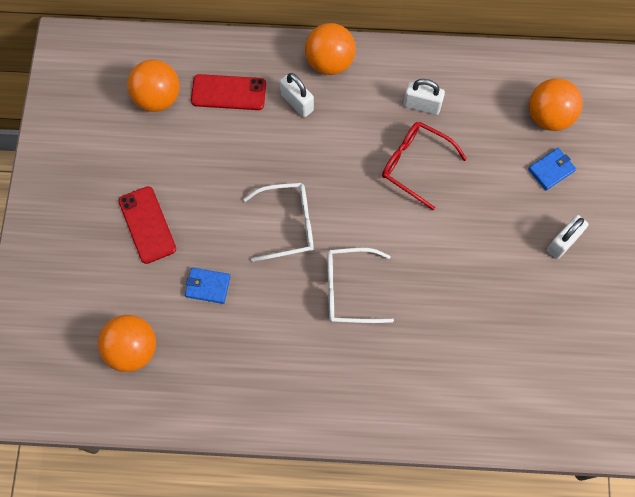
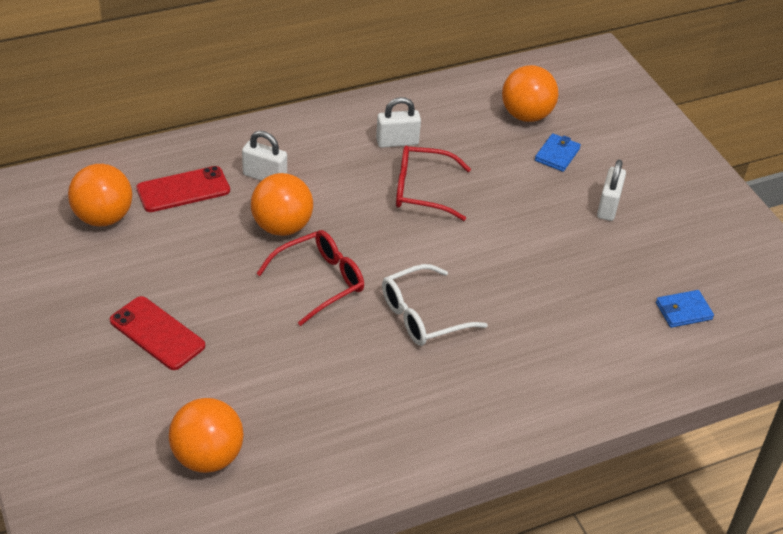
camera: 30 degrees left, 25 degrees down
blue wallet [185,267,231,304] -> blue wallet moved to [656,290,714,328]
white glasses [243,183,314,262] -> red glasses [256,230,364,326]
orange ball [305,23,356,75] -> orange ball moved to [251,173,313,236]

